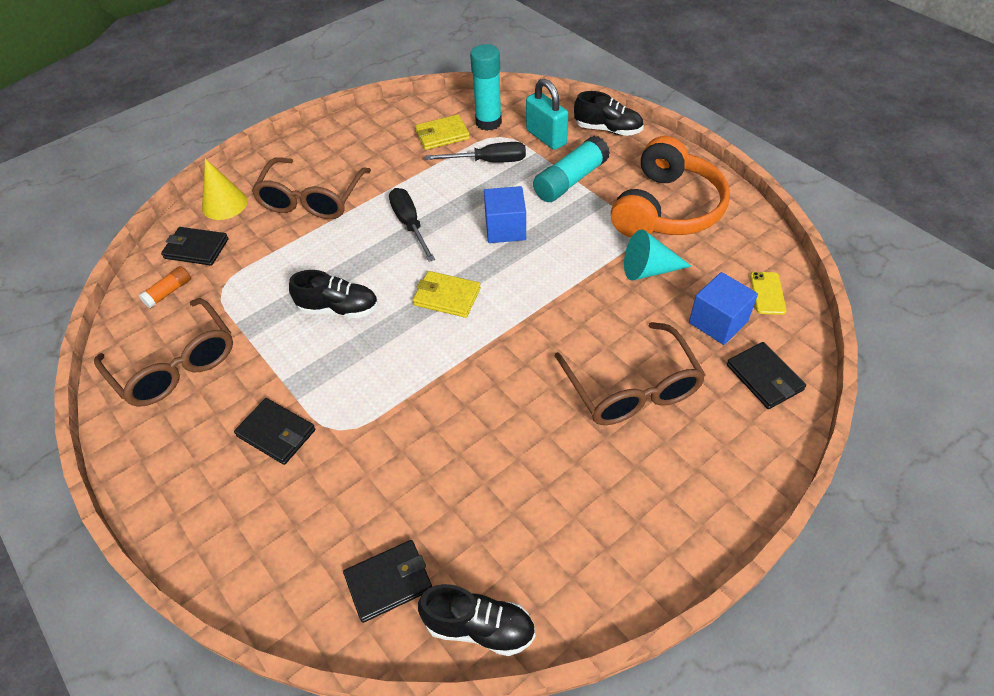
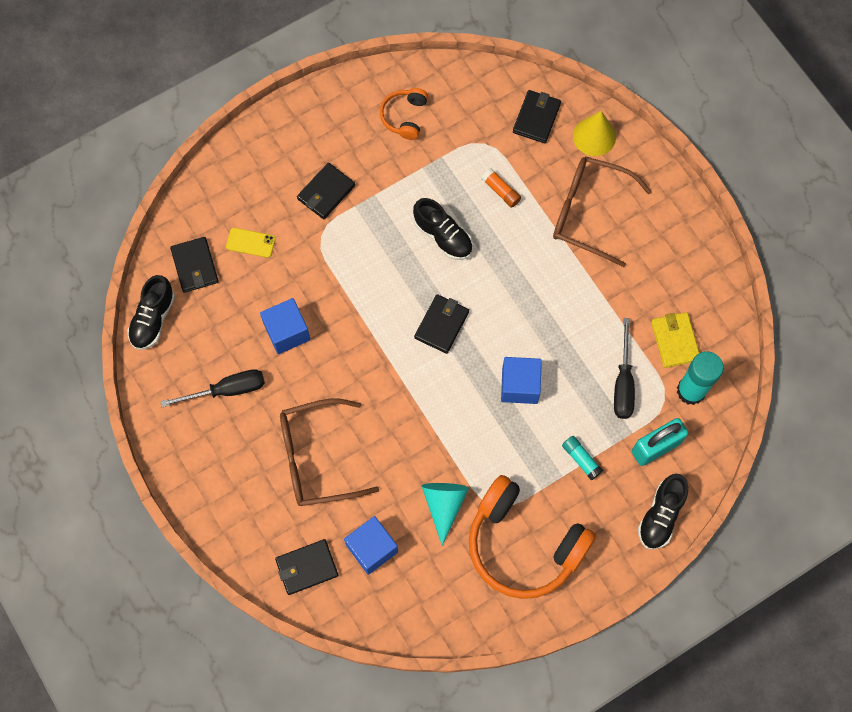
camera: 95 degrees right, 20 degrees up
brown glasses [94,298,233,407] -> orange headphones [380,88,428,140]
orange glue stick [139,266,191,308] -> orange glue stick moved to [481,169,521,208]
black shoe [289,270,378,318] -> black shoe turned 60 degrees counterclockwise [413,198,473,260]
black screwdriver [389,188,435,262] -> black screwdriver moved to [160,369,265,407]
yellow wallet [413,271,481,318] -> black wallet [414,294,469,354]
turquoise glue stick [533,136,610,202] -> turquoise glue stick [562,436,603,480], size x0.52
yellow phone [750,272,786,315] -> yellow phone moved to [226,228,276,258]
none -> blue cube [260,298,311,354]

